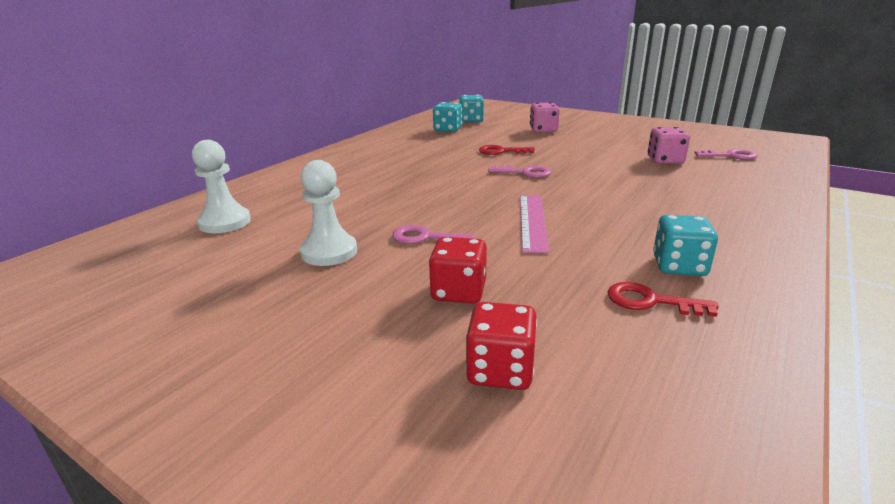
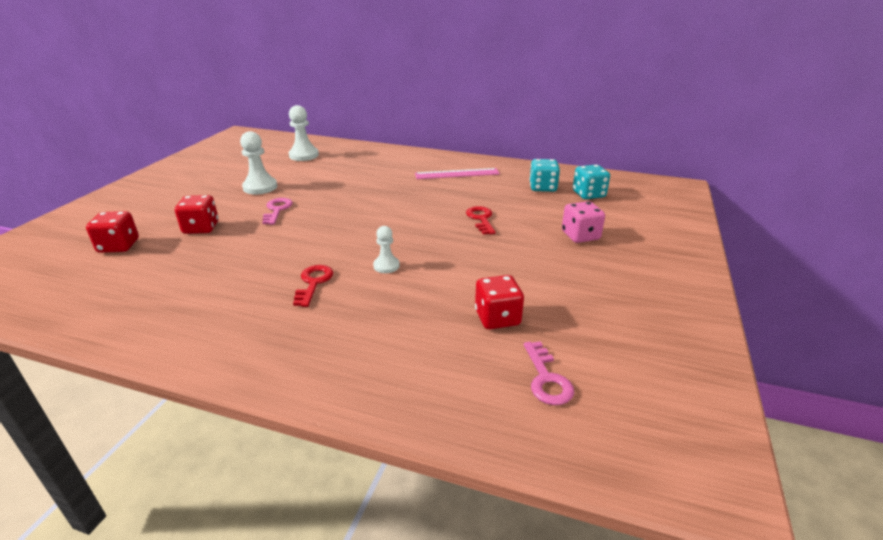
camera: 75 degrees right, 5 degrees up
pink key [488,165,551,178] -> none
pink ruler [520,195,549,254] -> pink ruler moved to [415,168,500,179]
red key [607,282,718,317] -> red key moved to [293,265,333,307]
pink dice [648,127,690,164] -> red dice [475,275,524,329]
turquoise dice [653,215,718,276] -> none
none -> white pawn [373,226,400,273]

